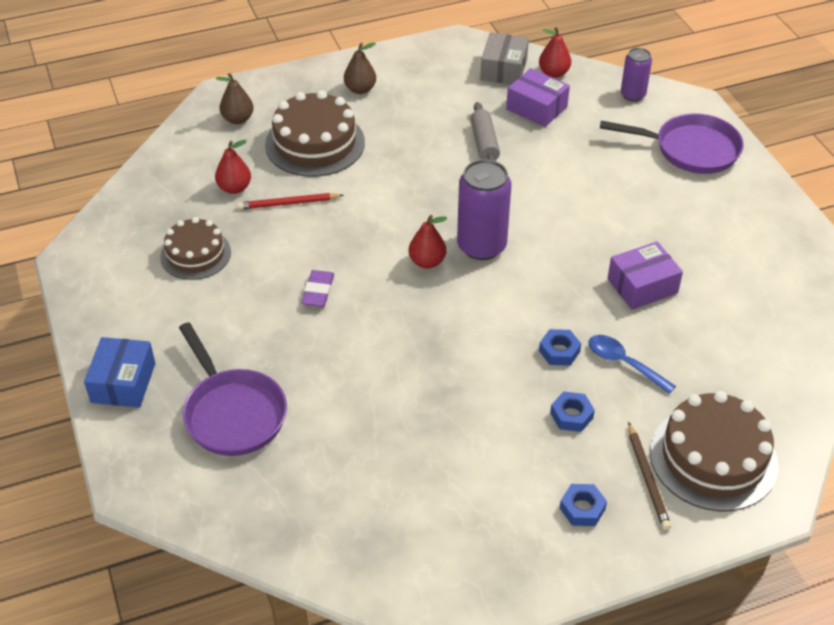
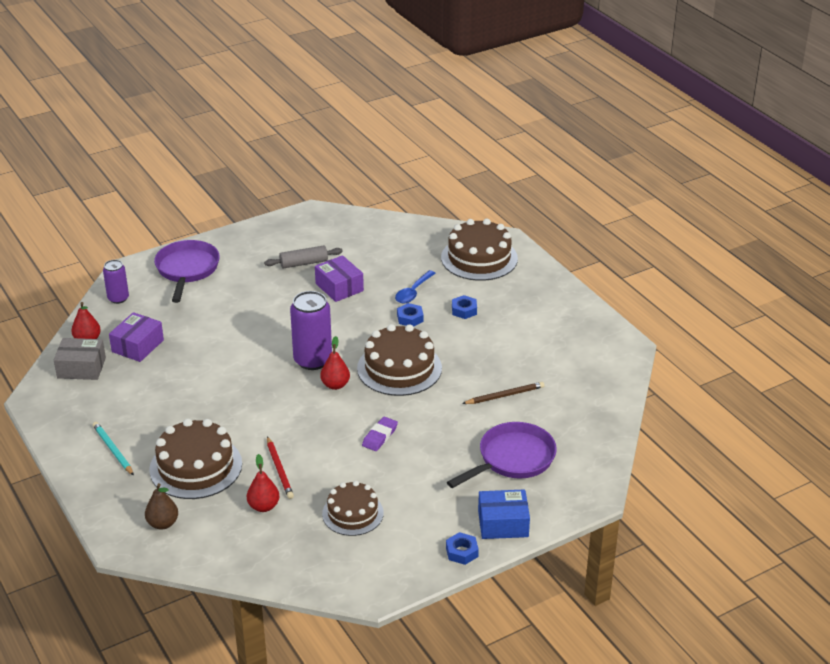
camera: 100 degrees left, 10 degrees down
purple eraser [301,270,334,307] -> purple eraser turned 60 degrees counterclockwise [362,416,398,451]
brown pear [344,42,376,94] -> turquoise pencil [93,422,134,476]
grey rolling pin [470,102,500,161] -> grey rolling pin moved to [264,245,343,269]
blue nut [560,484,607,526] -> blue nut moved to [446,532,479,565]
brown pencil [628,422,671,530] -> brown pencil moved to [462,382,544,404]
none -> brown cake [357,324,442,396]

